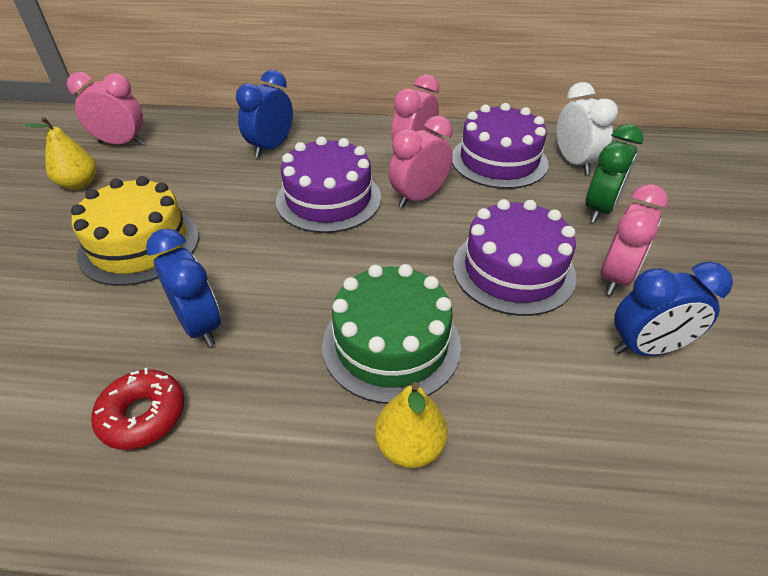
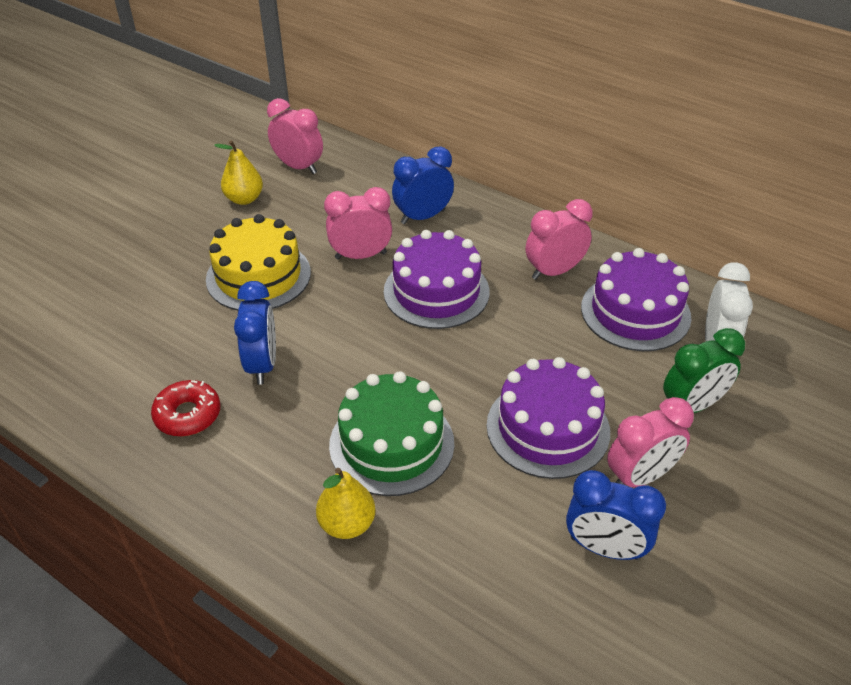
camera: 30 degrees right, 0 degrees up
pink clock [389,116,453,208] -> pink clock moved to [324,187,392,260]

